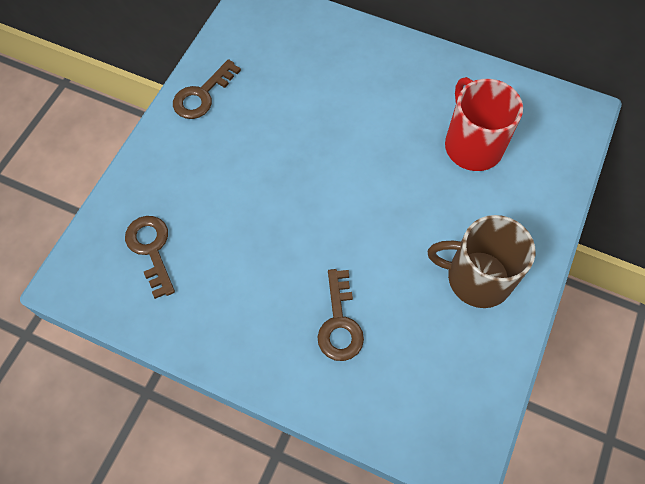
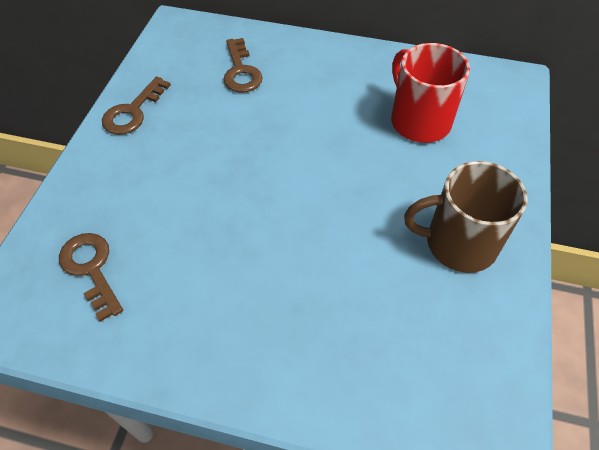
camera: 10 degrees left, 10 degrees down
brown key [318,269,364,361] -> brown key moved to [223,38,263,93]

